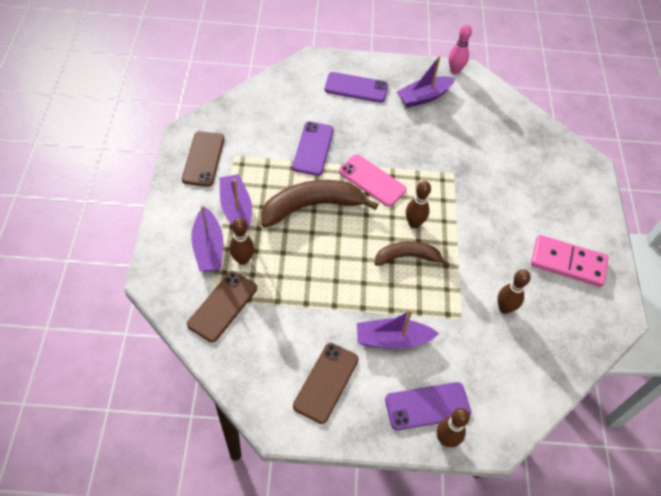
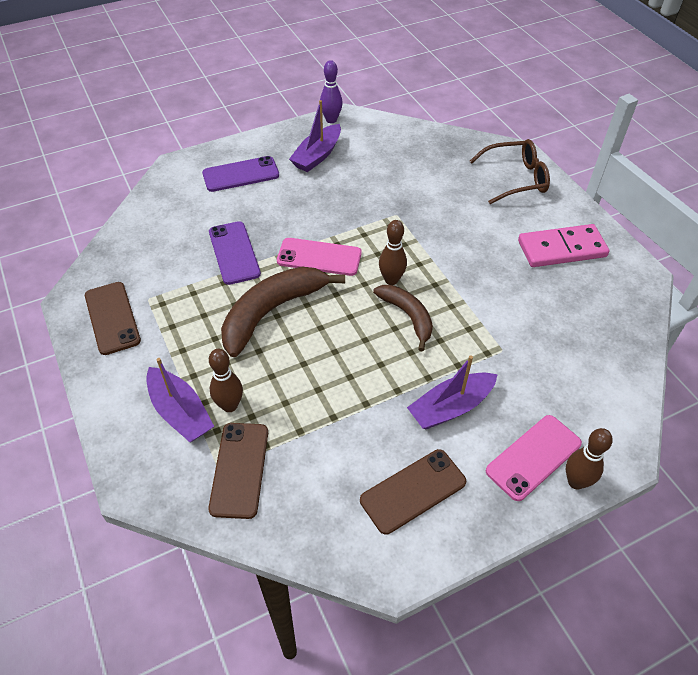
camera: 25 degrees left, 5 degrees down
purple boat [219,174,252,230] -> none
brown phone [293,343,359,424] -> brown phone turned 60 degrees clockwise [360,449,466,535]
brown banana [375,241,449,267] -> brown banana turned 90 degrees clockwise [373,285,433,352]
purple phone [385,382,471,430] -> pink phone [486,415,582,501]
pink bowling pin [449,24,472,74] -> purple bowling pin [320,60,343,123]
brown bowling pin [497,269,530,314] -> none
none -> brown glasses [470,139,550,204]

